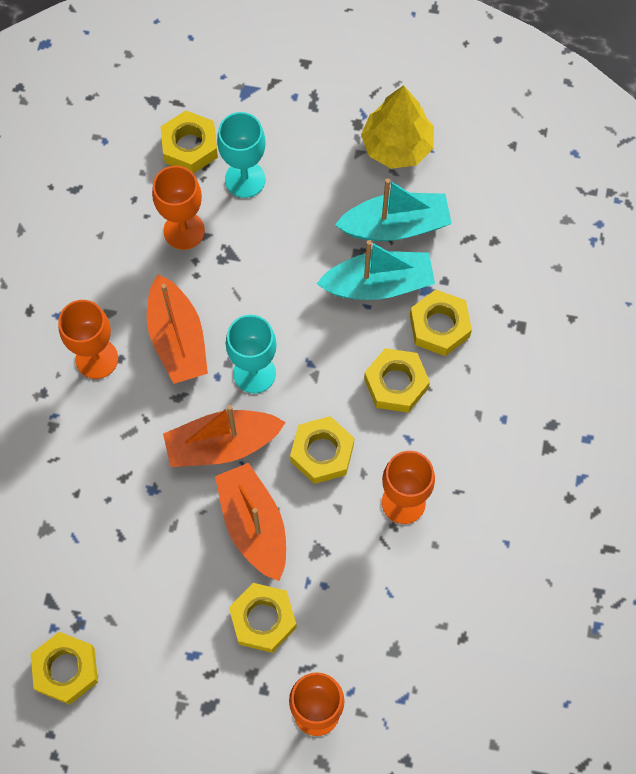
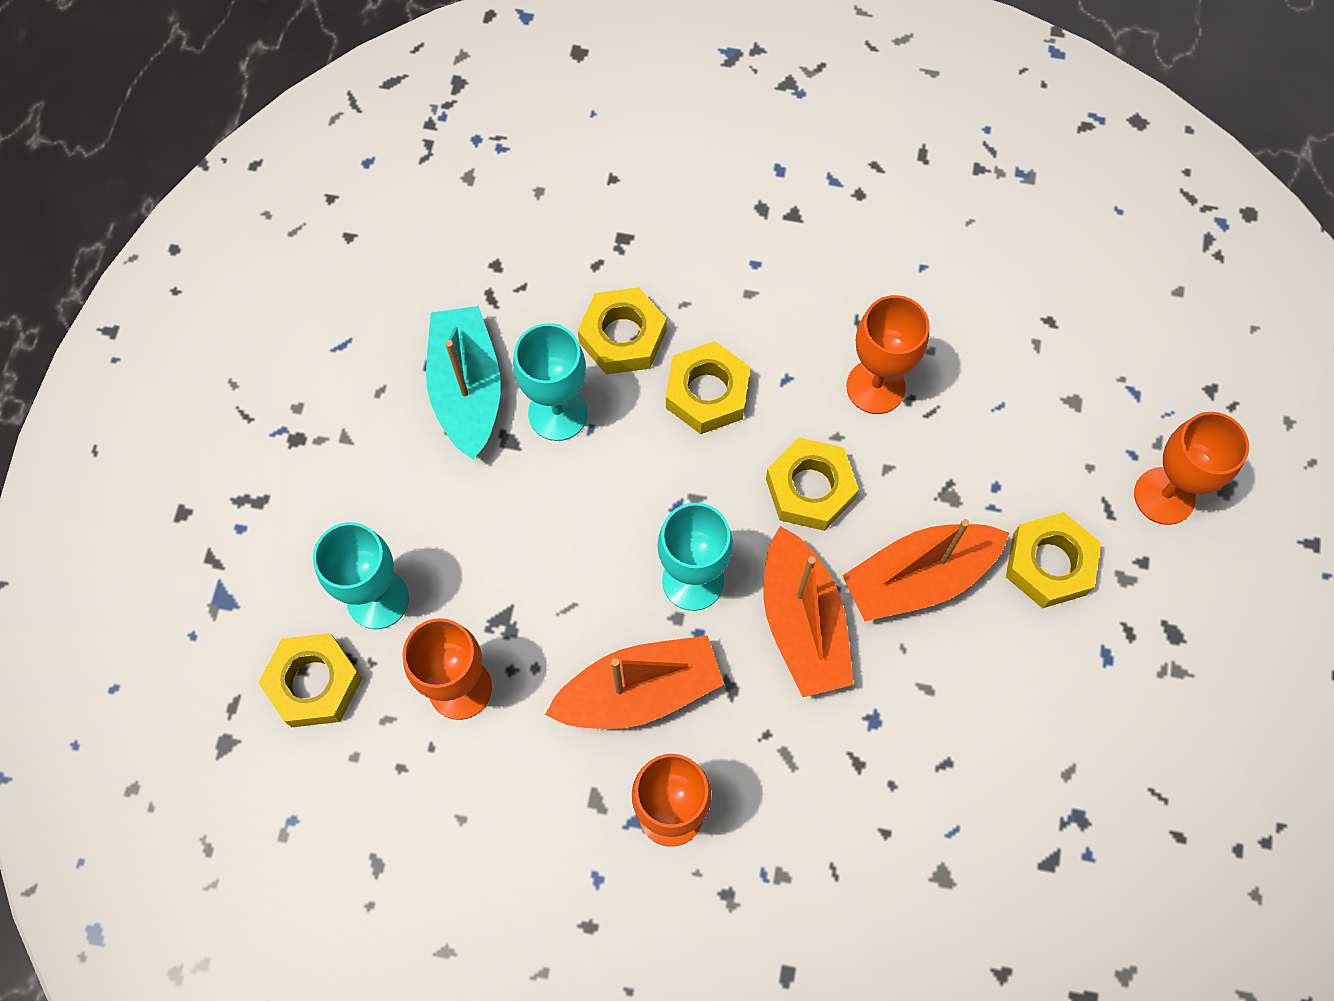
camera: 90 degrees left, 0 degrees up
yellow nut [31,632,98,705] -> none
turquoise boat [316,240,435,300] -> turquoise goblet [513,323,588,441]
yellow tree [361,85,434,169] -> none

